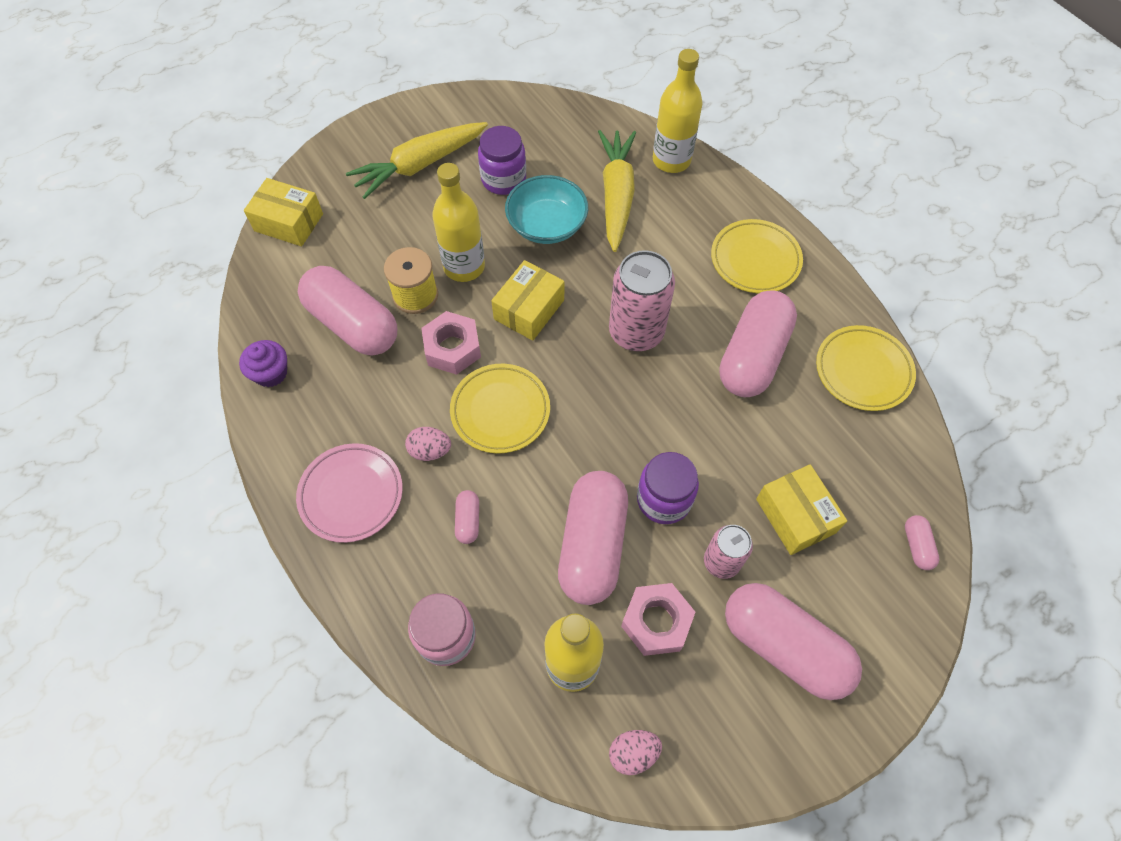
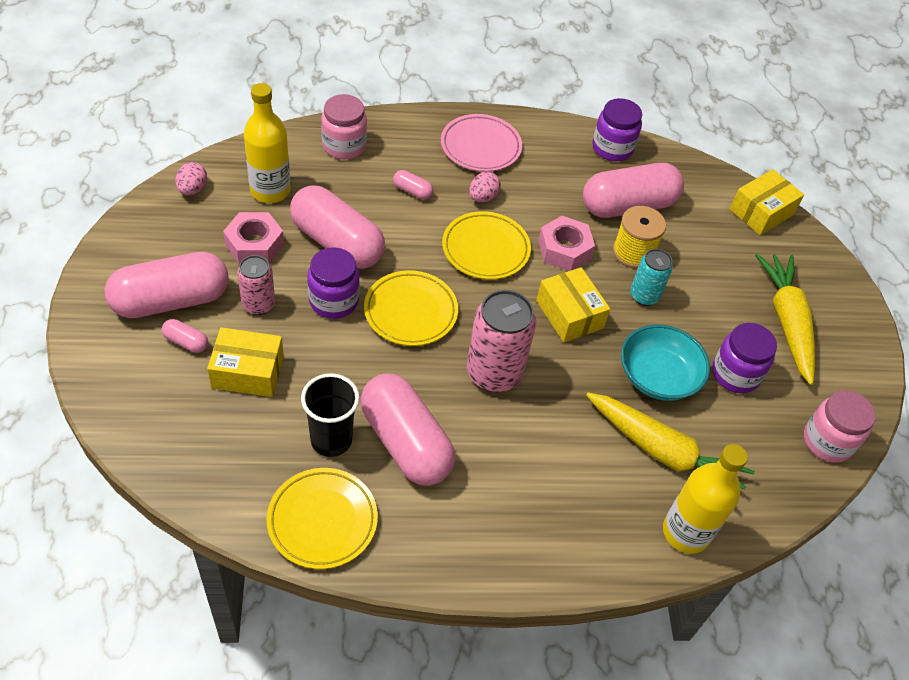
camera: 115 degrees right, 10 degrees down
purple cupcake [239,340,287,387] -> purple jar [592,98,642,161]
yellow bottle [432,163,485,282] -> turquoise can [630,249,673,306]
yellow plate [711,219,803,293] -> yellow plate moved to [364,270,458,346]
pink capsule [905,515,939,570] -> pink capsule moved to [162,319,208,353]
none -> black cup [301,373,360,457]
none -> pink jar [804,390,876,463]

